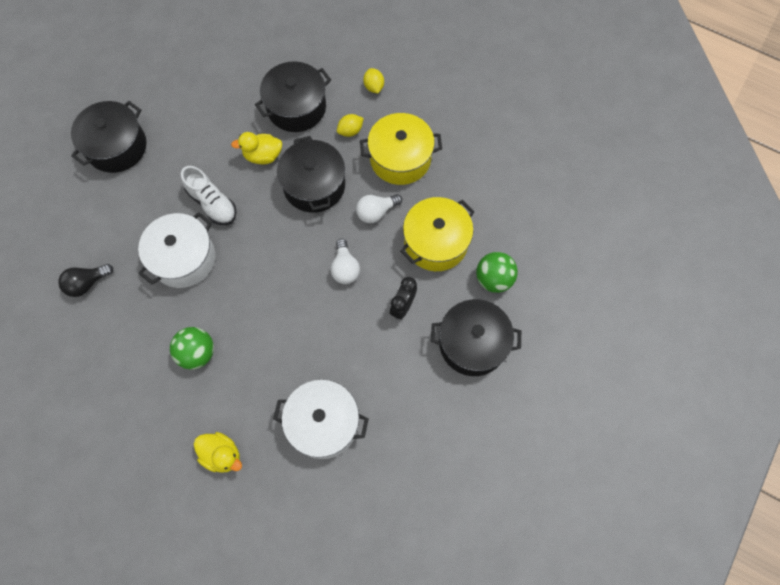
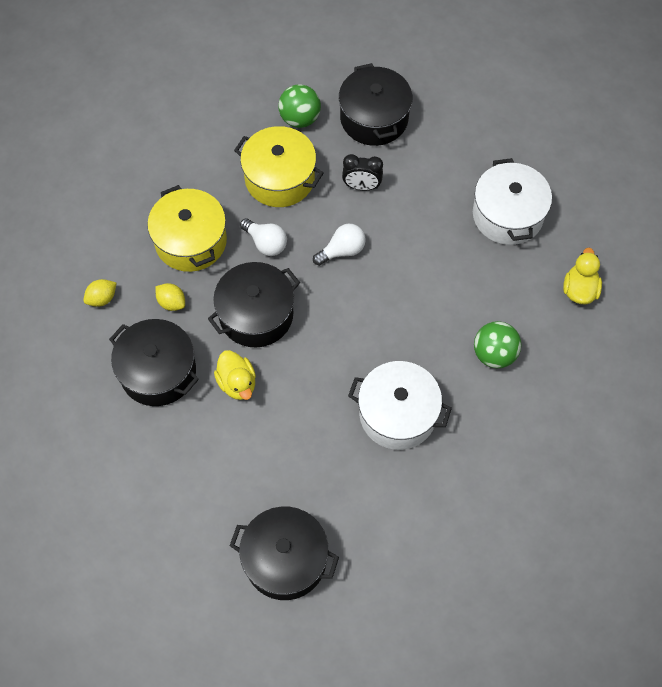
camera: 110 degrees left, 5 degrees down
black light bulb [58,264,113,297] -> none
white shoe [181,166,236,225] -> none

